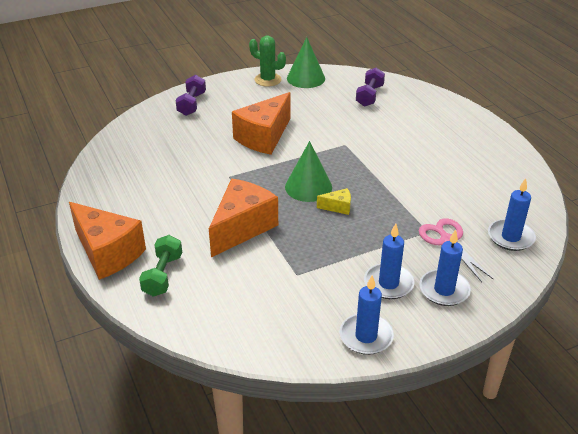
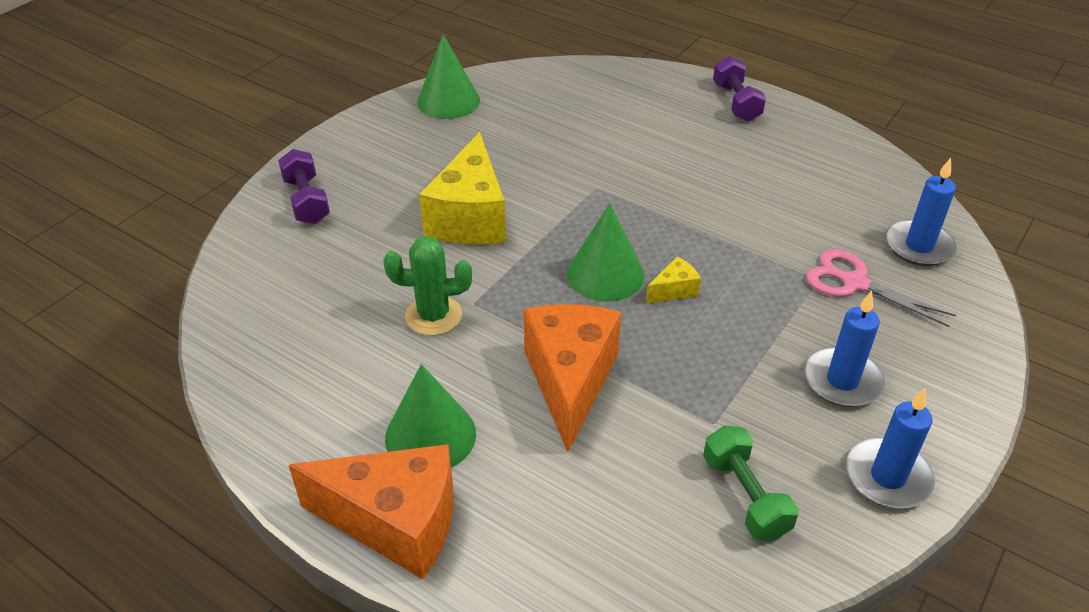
camera: 30 degrees left, 5 degrees up
green dumbbell [139,235,182,297] -> green dumbbell moved to [703,425,799,540]
orange cheese [232,92,290,155] -> yellow cheese [419,132,506,245]
green cactus [249,36,286,87] -> green cactus moved to [383,236,472,336]
purple dumbbell [356,67,385,107] -> purple dumbbell moved to [713,56,766,122]
blue candle [419,229,471,306] -> none
none -> green cone [385,364,476,468]

